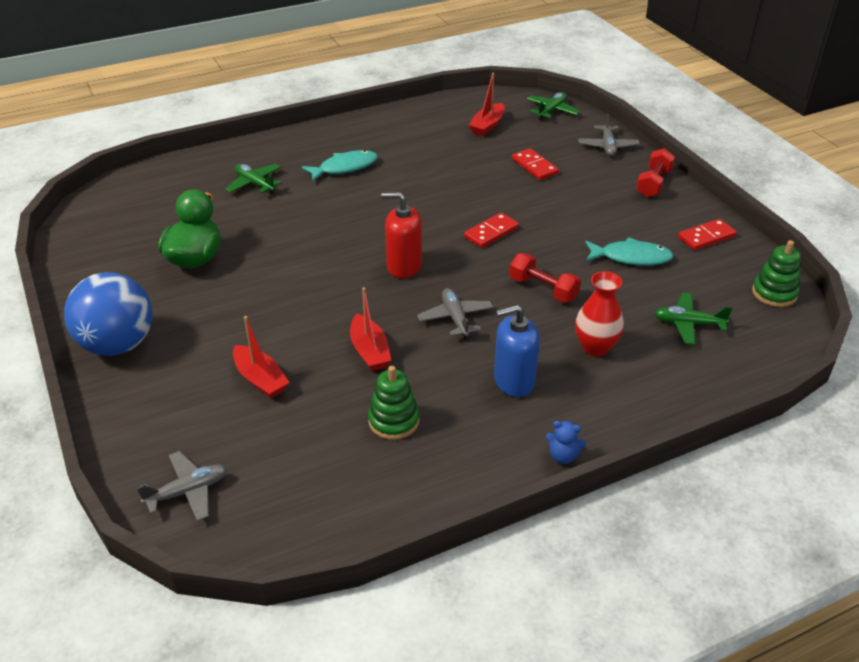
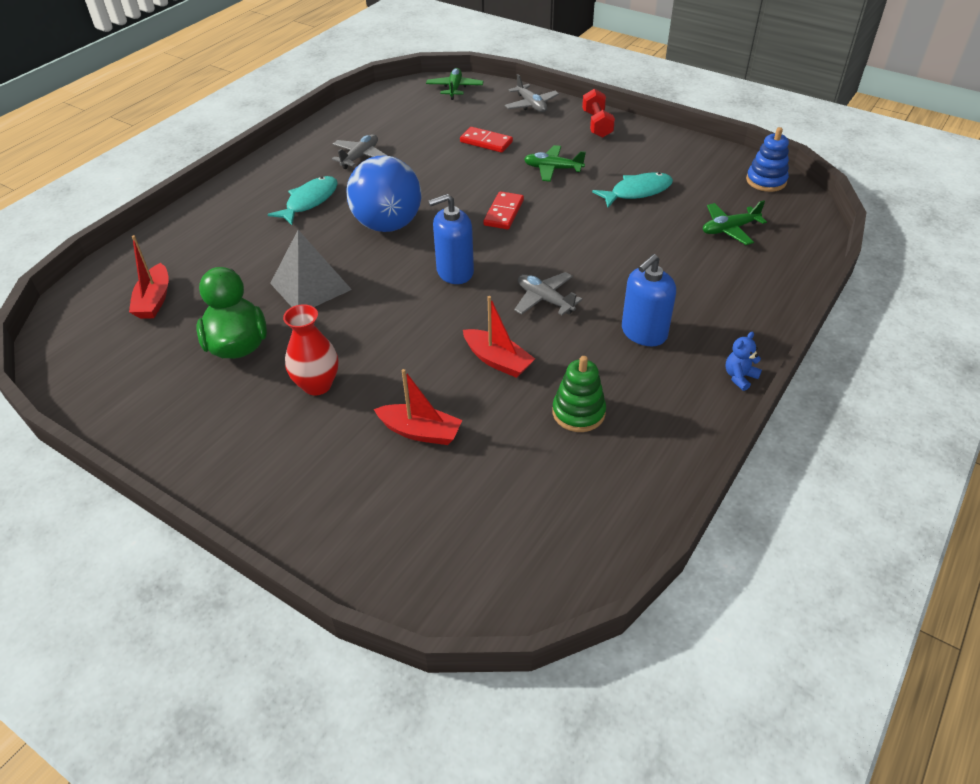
camera: 30 degrees left, 5 degrees up
blue ball [64,272,152,356] -> blue ball moved to [346,155,421,232]
grey plane [137,451,227,521] -> grey plane moved to [332,134,388,169]
green plane [225,164,282,194] -> green plane moved to [524,145,586,182]
red soap dispenser [381,192,422,278] -> blue soap dispenser [428,194,474,284]
red boat [469,72,505,136] -> red boat moved to [129,235,169,319]
red dumbbell [509,253,581,303] -> none
blue teddy bear [546,421,586,464] -> blue teddy bear turned 150 degrees clockwise [725,331,762,391]
red vase [575,271,624,356] -> red vase moved to [283,304,338,395]
red domino [678,219,737,250] -> none
green stacking toy [752,240,801,307] -> blue stacking toy [746,127,789,192]
none -> grey pyramid [270,230,352,307]

